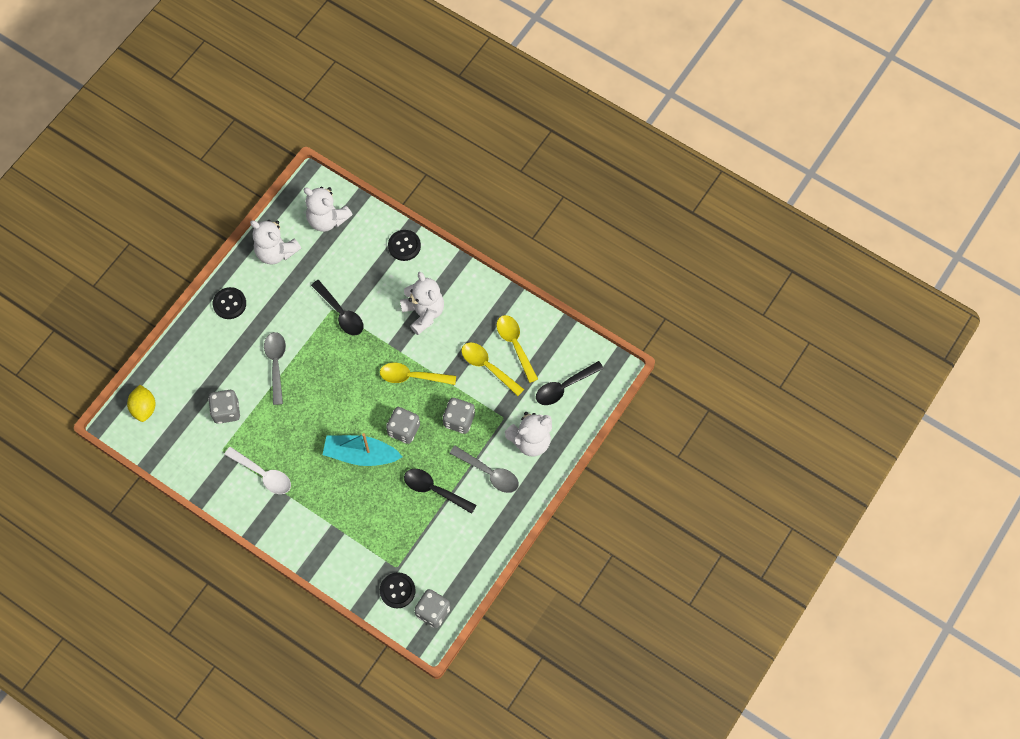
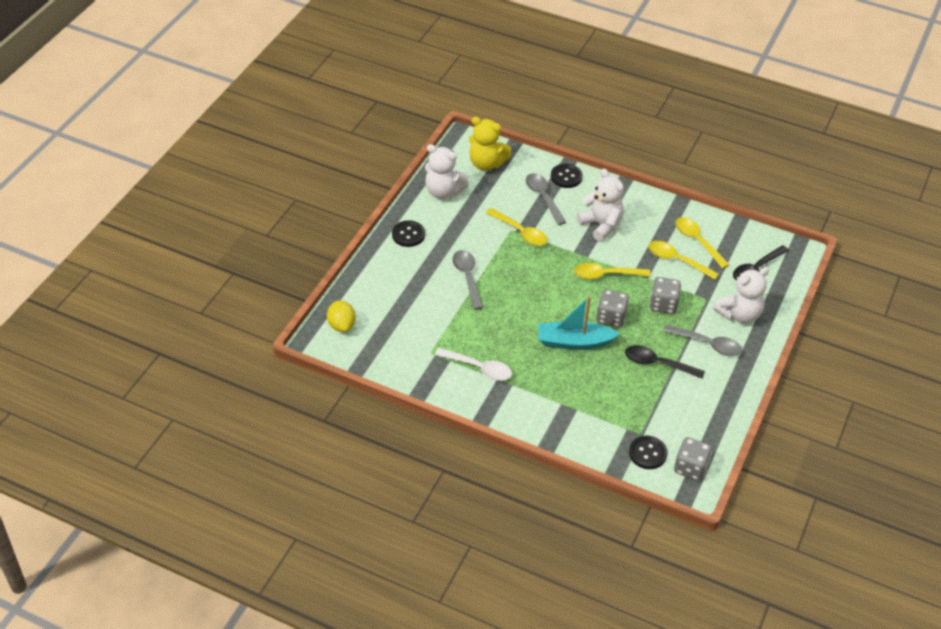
camera: 10 degrees left, 20 degrees down
grey dice [208,390,240,424] -> none
white teddy bear [303,187,353,232] -> yellow teddy bear [469,117,511,171]
black spoon [311,280,364,336] -> yellow spoon [486,208,547,246]
none -> grey spoon [526,173,566,225]

